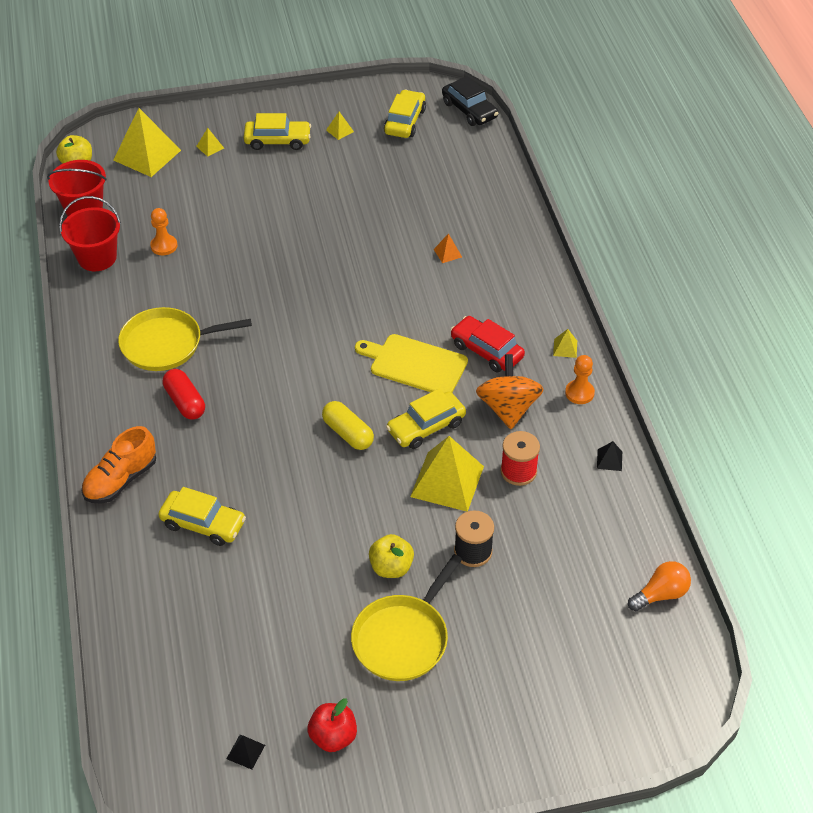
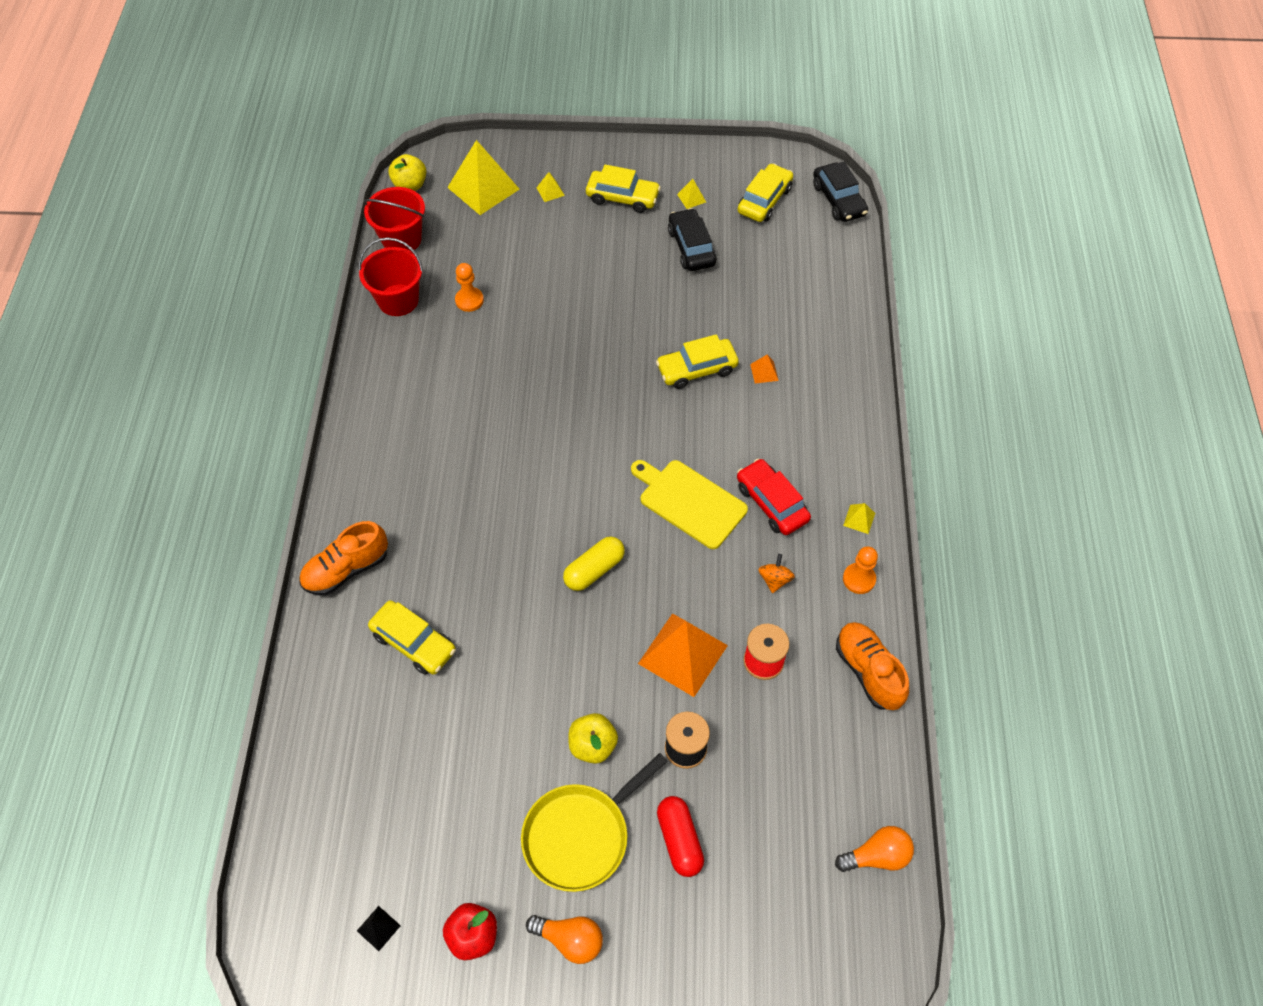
camera: 15 degrees right, 10 degrees up
yellow pan [118,307,252,371] -> none
red capsule [163,369,205,420] -> red capsule moved to [657,796,704,877]
yellow capsule [322,401,374,450] -> yellow capsule turned 75 degrees clockwise [563,536,625,591]
yellow car [386,388,466,449] -> yellow car moved to [656,334,739,389]
yellow pyramid [410,436,484,512] -> orange pyramid [638,613,728,697]
orange spinning top [476,354,544,429] -> orange spinning top [758,554,795,593], size x0.49
black pyramid [597,441,622,471] -> orange shoe [836,622,909,710]
none -> orange light bulb [526,915,603,964]
none -> black car [668,208,717,271]

